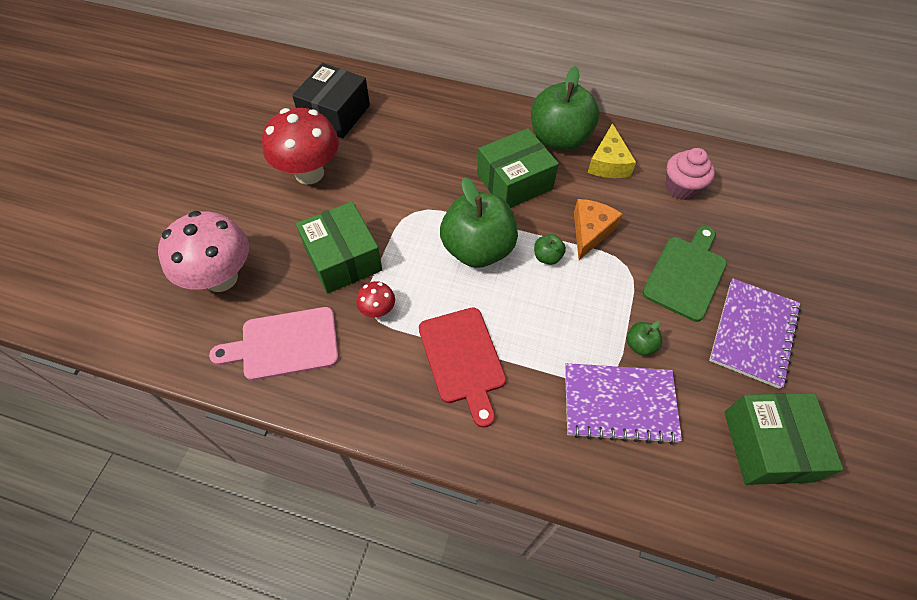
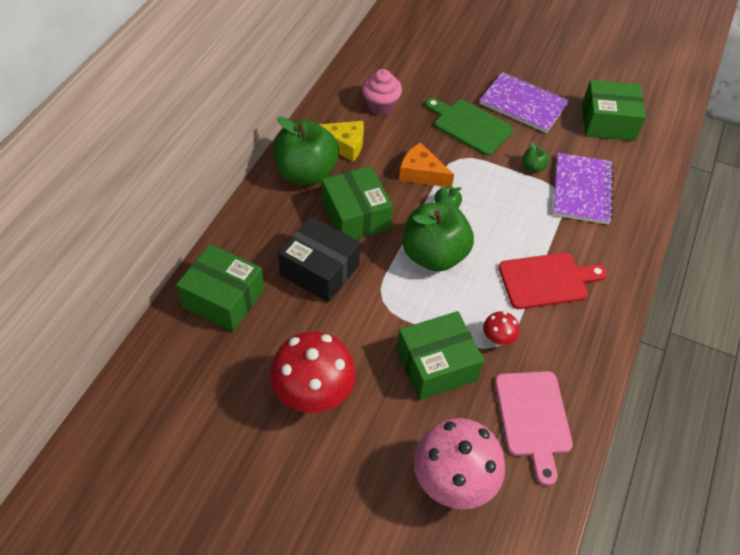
camera: 85 degrees left, 5 degrees down
black box [292,63,370,138] -> black box moved to [278,216,360,302]
none -> green box [176,244,264,332]

